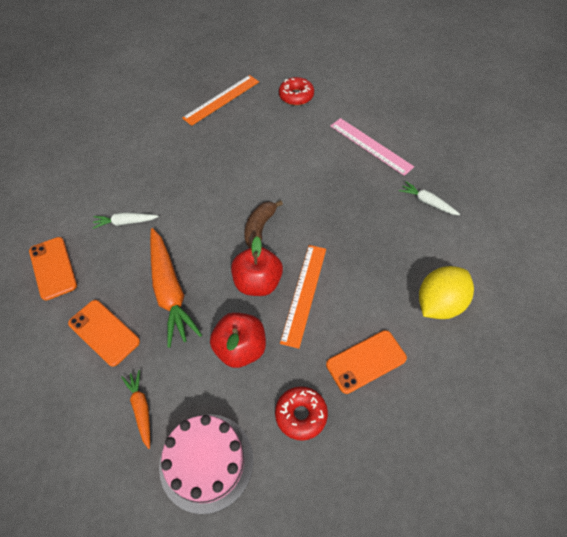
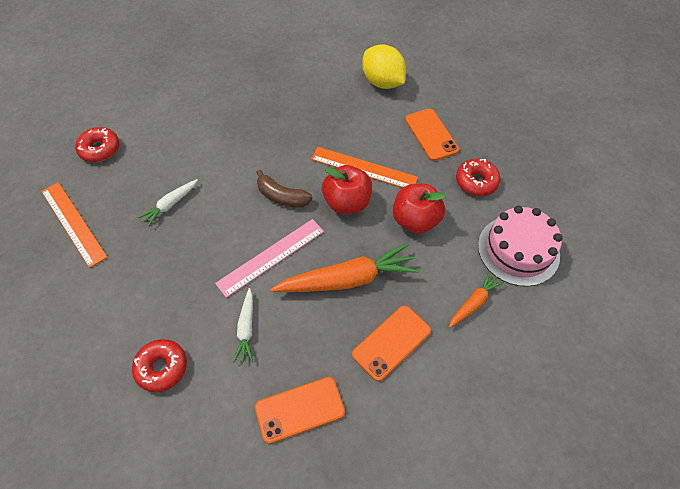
camera: 85 degrees left, 0 degrees up
orange carrot [121,370,150,449] -> orange carrot turned 150 degrees clockwise [449,271,504,328]
pink ruler [330,118,414,176] -> pink ruler moved to [215,219,324,298]
white carrot [399,181,460,215] -> white carrot moved to [138,179,198,227]
none -> red donut [132,339,187,392]

